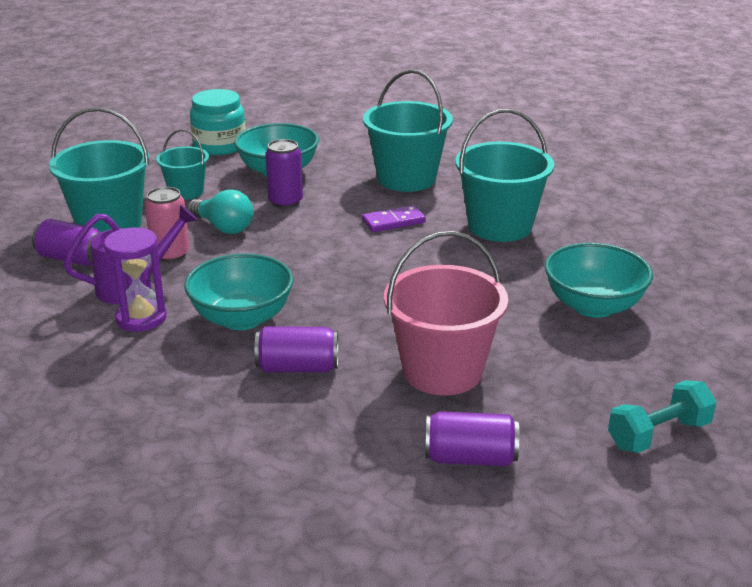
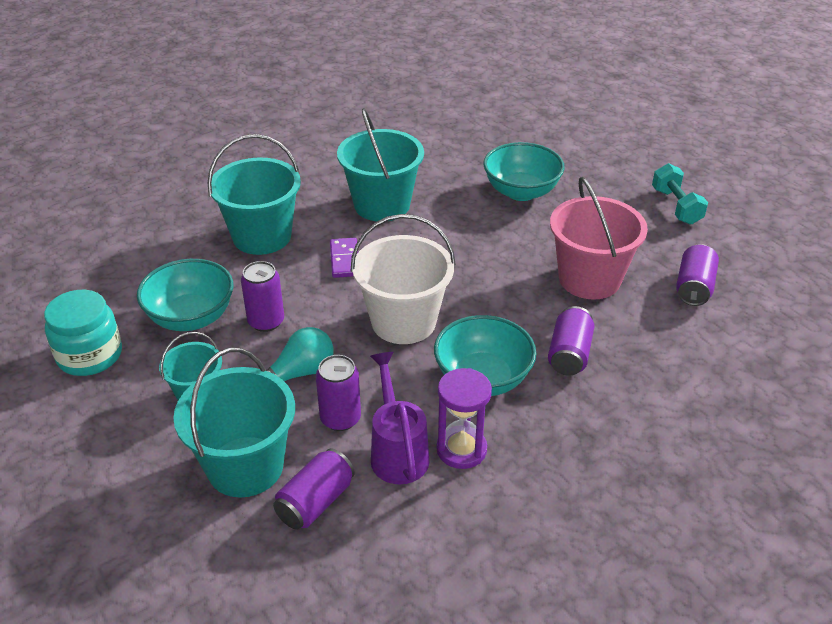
camera: 75 degrees left, 10 degrees up
pink can [145,187,189,262] -> purple can [316,355,361,431]
none -> white bucket [351,214,456,344]

